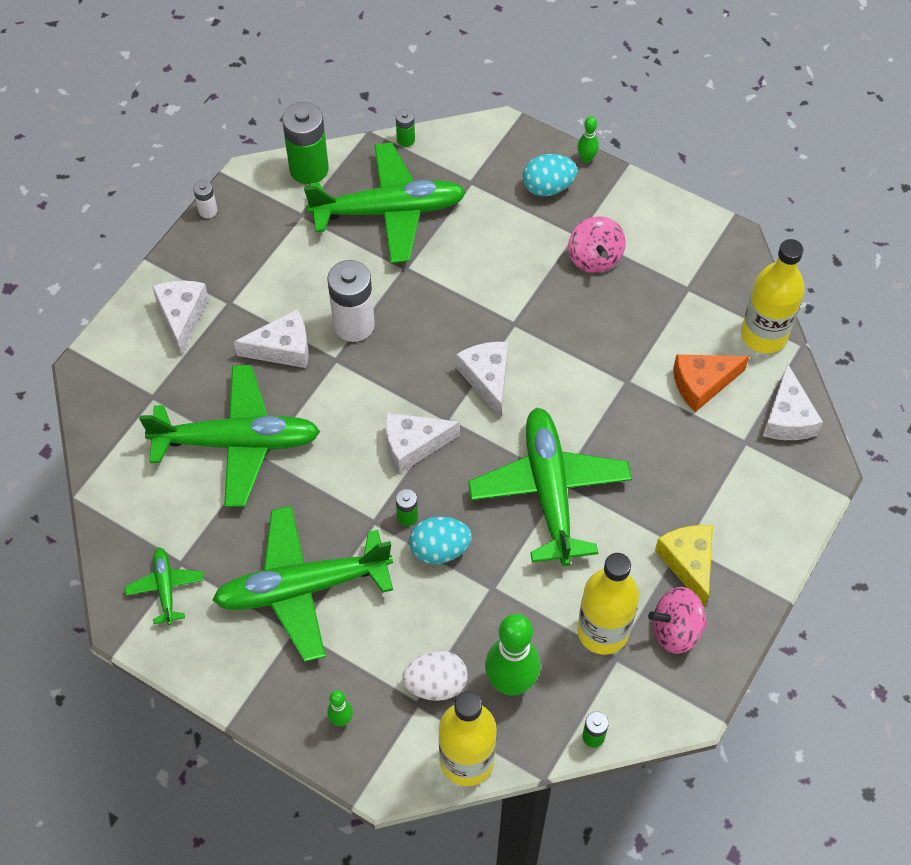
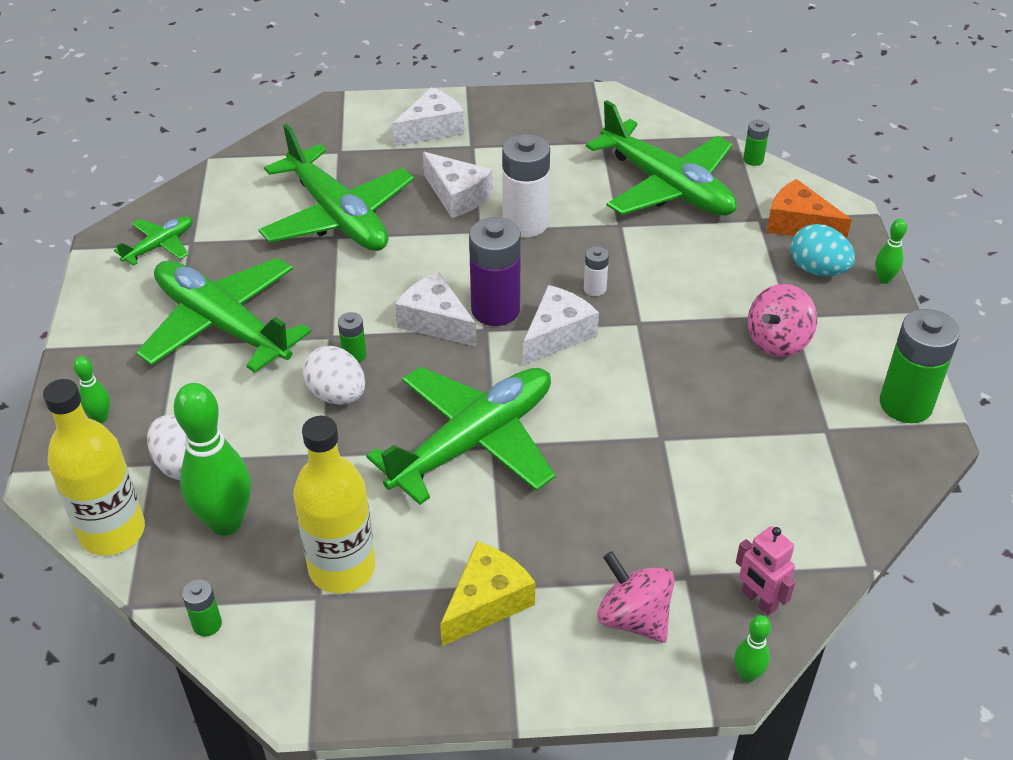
camera: 55 degrees right, 15 degrees down
white battery [193,180,217,218] -> white battery moved to [584,246,609,296]
green battery [282,102,329,184] -> green battery moved to [880,309,960,423]
turquoise egg [409,517,472,564] -> white egg [303,346,365,405]
pink spinning top [648,587,708,654] -> pink spinning top moved to [597,551,675,642]
orange cheese [673,355,749,412] -> orange cheese moved to [766,179,852,238]
yellow bottle [741,239,805,353] -> none
white cheese [763,363,823,440] -> pink robot [736,526,795,616]
none -> purple battery [469,217,521,326]
none -> green bowling pin [734,615,771,682]

